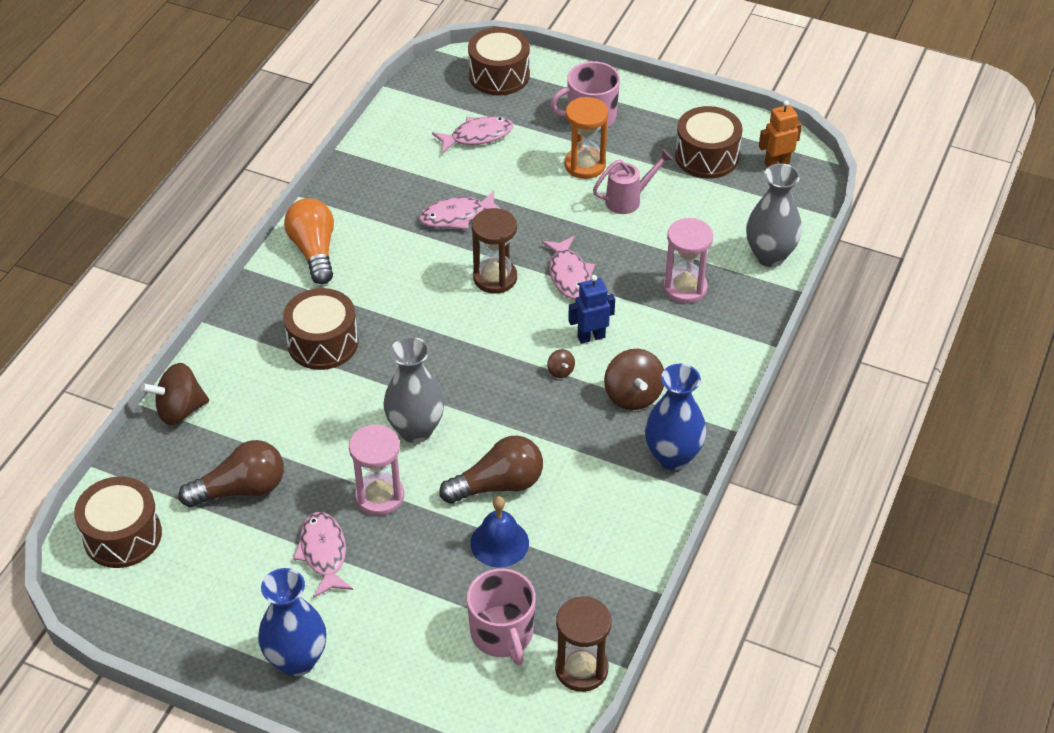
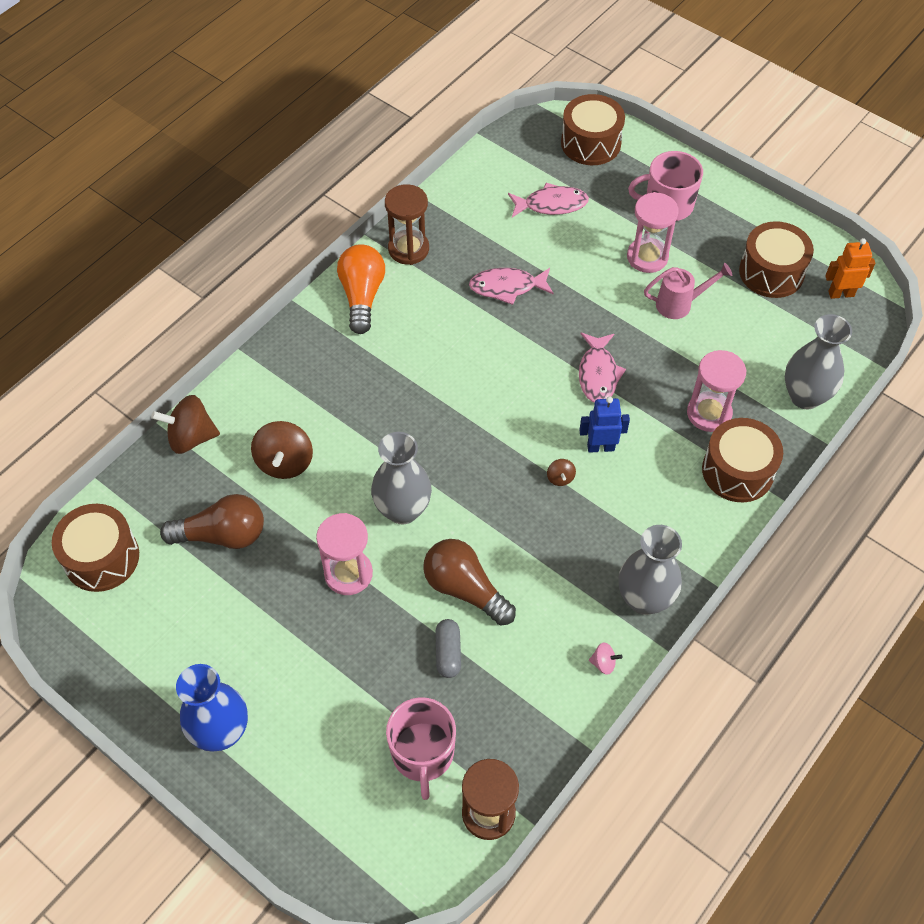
camera: 15 degrees right, 10 degrees up
brown drum [283,288,358,370] -> brown drum moved to [702,418,783,502]
pink fish [293,512,353,598] -> none
brown light bulb [439,435,543,504] -> brown light bulb turned 135 degrees counterclockwise [423,539,516,626]
blue bell [470,496,529,567] -> grey capsule [435,619,461,678]
brown hourglass [472,208,517,293] -> brown hourglass moved to [385,184,429,265]
orange hourglass [565,97,608,179] -> pink hourglass [627,192,679,273]
brown spinning top [604,349,664,410] -> brown spinning top moved to [251,421,313,479]
blue vase [645,364,706,470] -> grey vase [618,525,682,615]
none -> pink spinning top [589,642,622,675]

